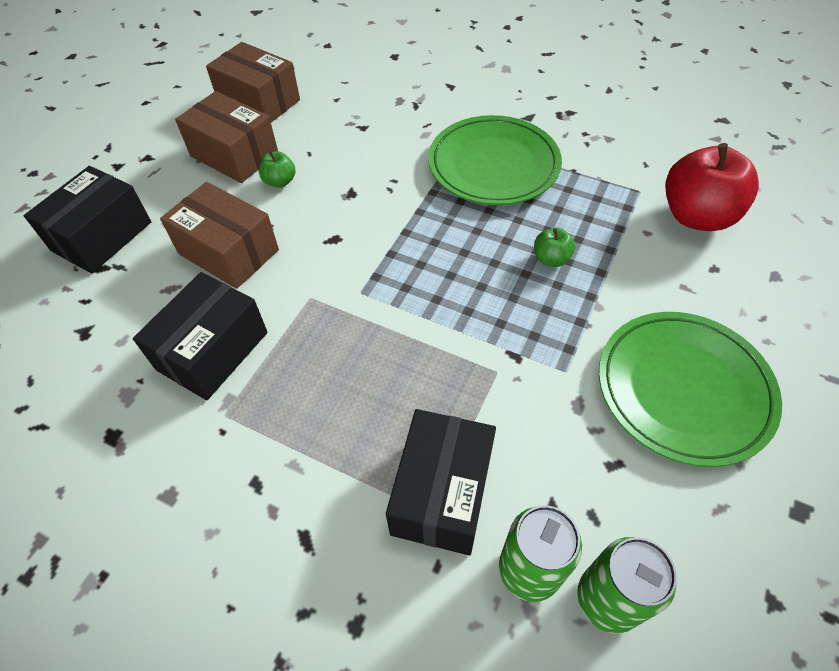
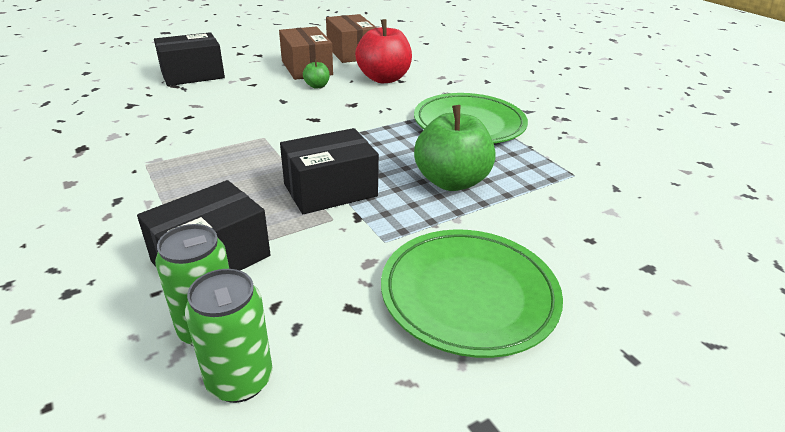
camera: 30 degrees right, 20 degrees down
black box [133,272,267,400] -> black box moved to [280,128,379,214]
brown box [160,182,279,289] -> none
green apple [534,227,575,267] -> green apple [414,105,496,191], size x2.17
red apple [665,143,759,231] -> red apple moved to [355,19,412,83]

